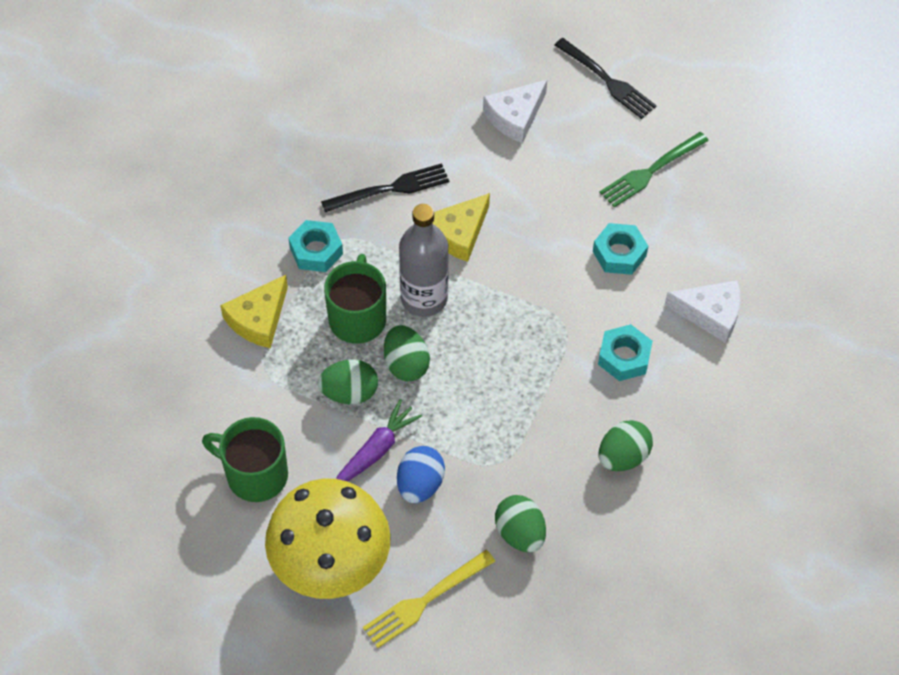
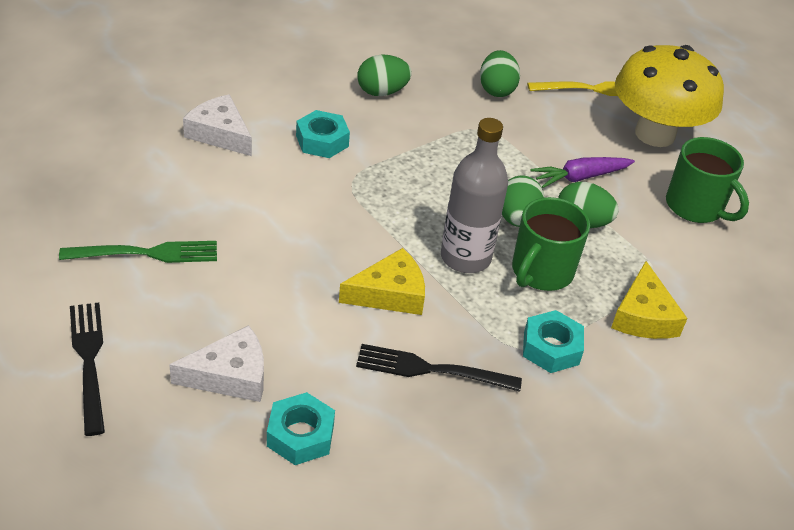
camera: 155 degrees left, 15 degrees down
yellow cheese [220,275,288,348] -> yellow cheese turned 120 degrees clockwise [611,261,688,339]
blue egg [397,446,445,503] -> none
turquoise nut [593,223,648,275] -> turquoise nut moved to [267,392,335,465]

